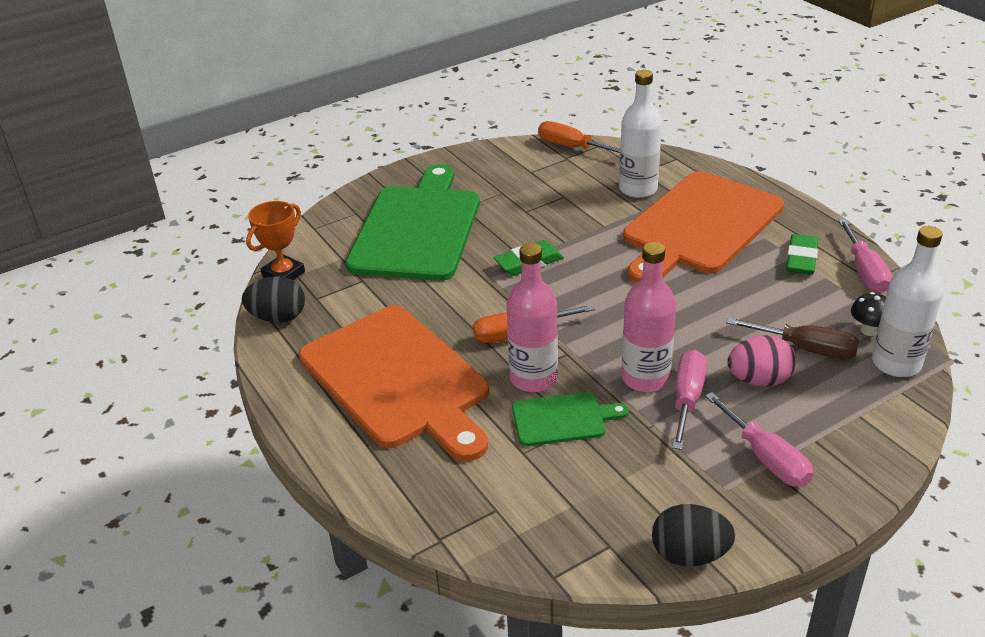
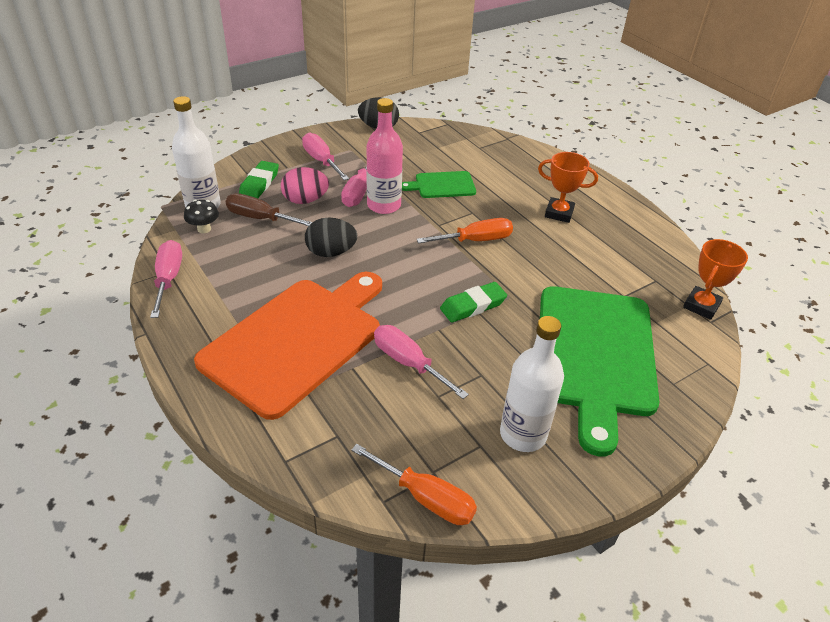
camera: 175 degrees right, 5 degrees up
black egg [242,276,305,322] -> black egg moved to [305,218,357,257]
orange cutting board [299,305,489,462] -> orange trophy [538,152,598,223]
pink bottle [507,243,558,392] -> none
white bottle [619,70,662,198] -> white bottle moved to [500,316,564,452]
green eraser [786,234,818,275] -> green eraser moved to [239,161,279,198]
none -> pink screwdriver [374,325,469,399]

